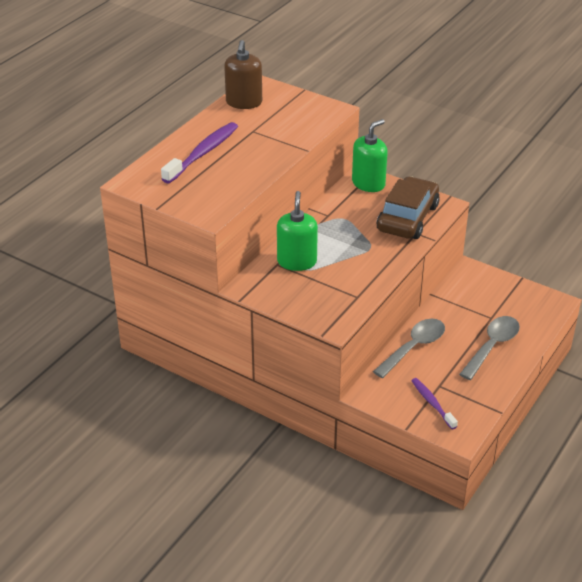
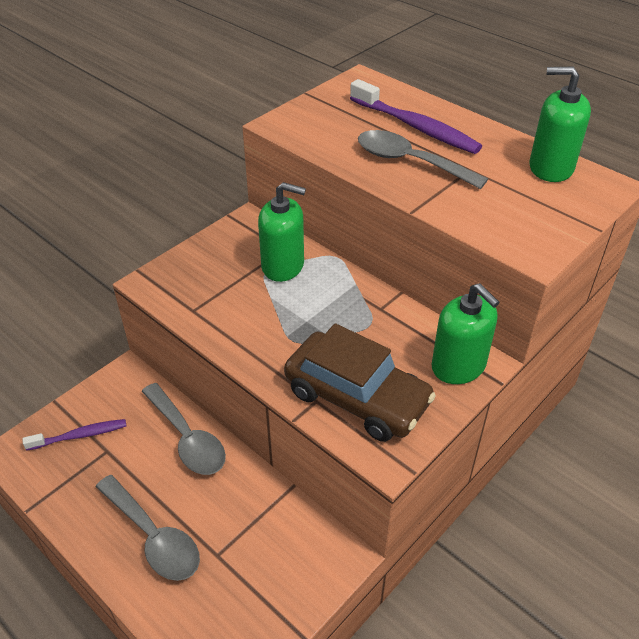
camera: 100 degrees right, 5 degrees up
brown soap dispenser [224,40,262,109] -> green soap dispenser [530,67,591,182]
none -> grey spoon [358,130,488,189]

